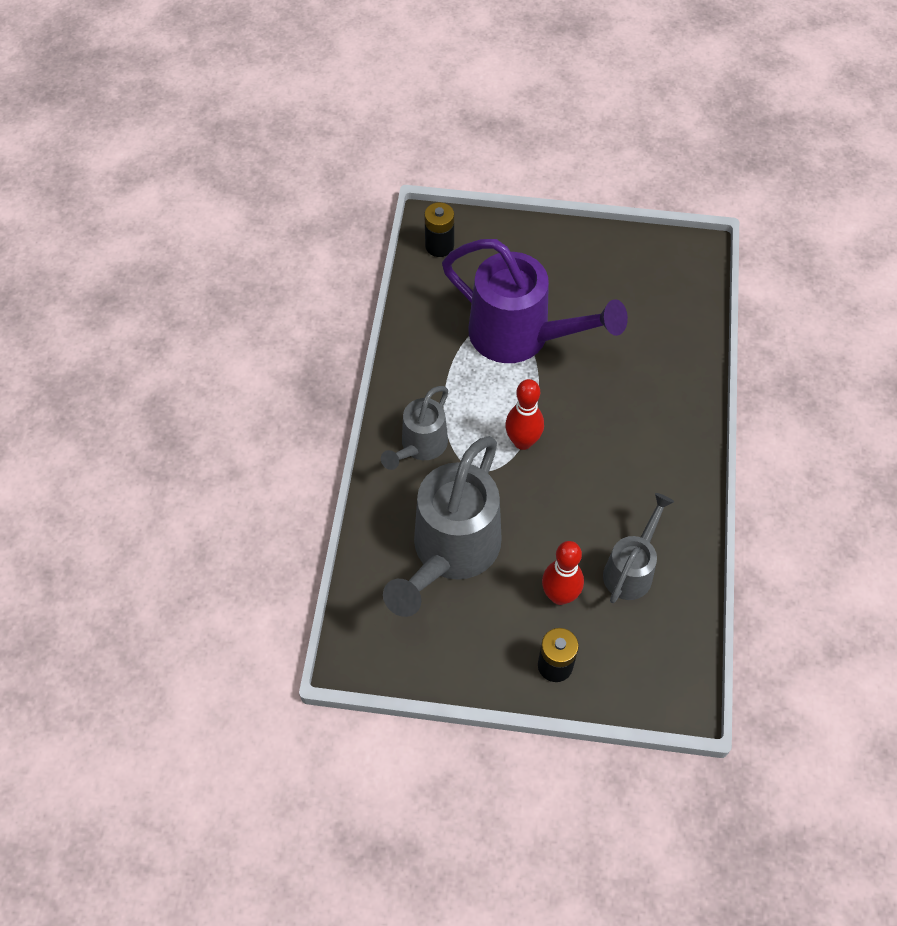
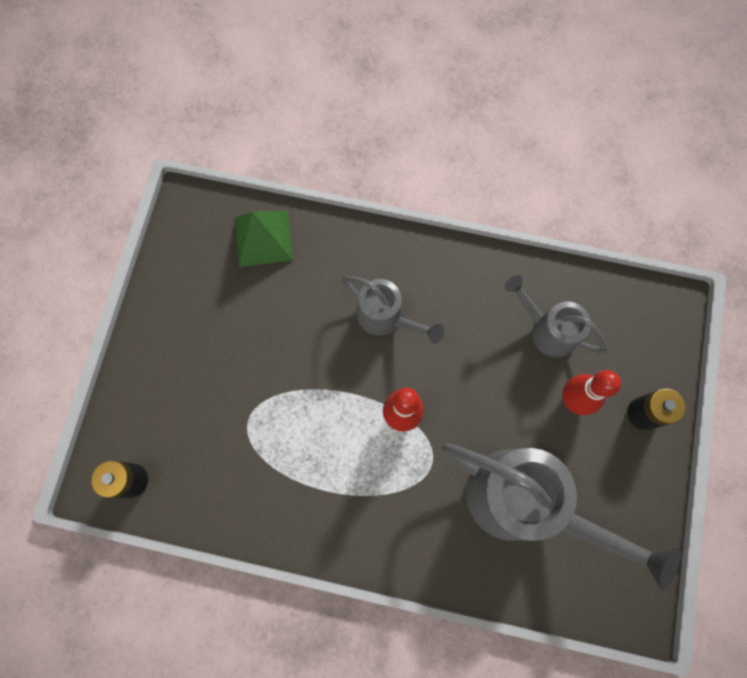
camera: 85 degrees left, 15 degrees up
grey watering can [381,386,448,470] -> grey watering can moved to [342,276,444,344]
purple watering can [442,239,628,363] -> none
none -> green pyramid [235,211,293,267]

